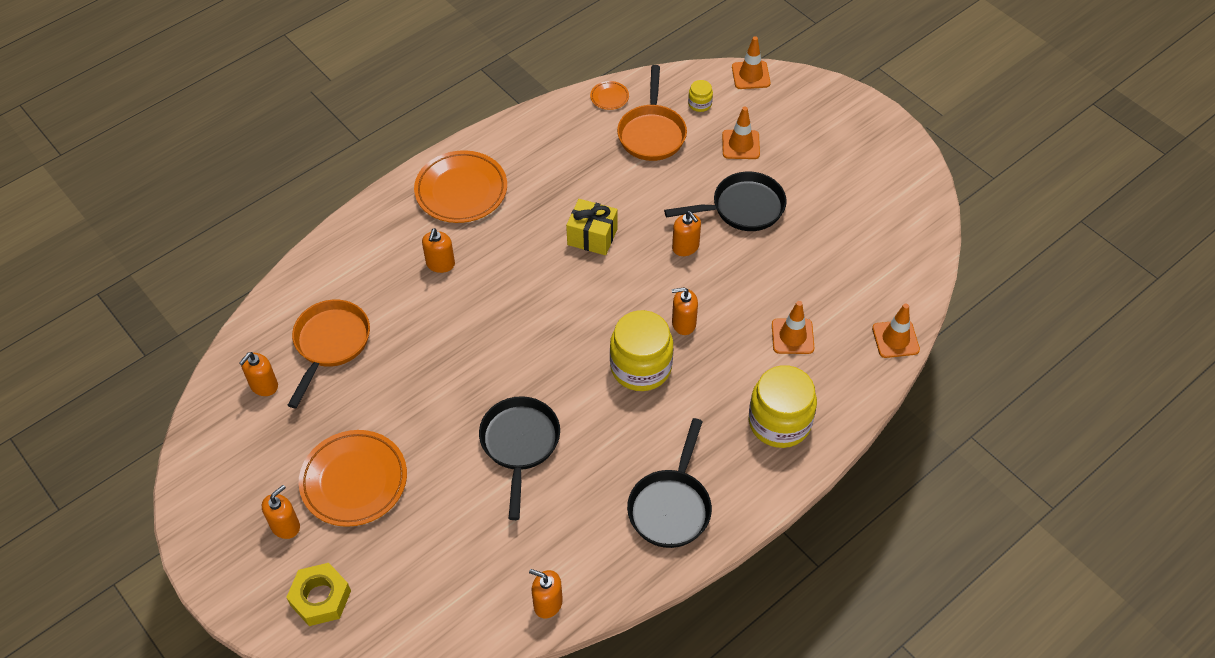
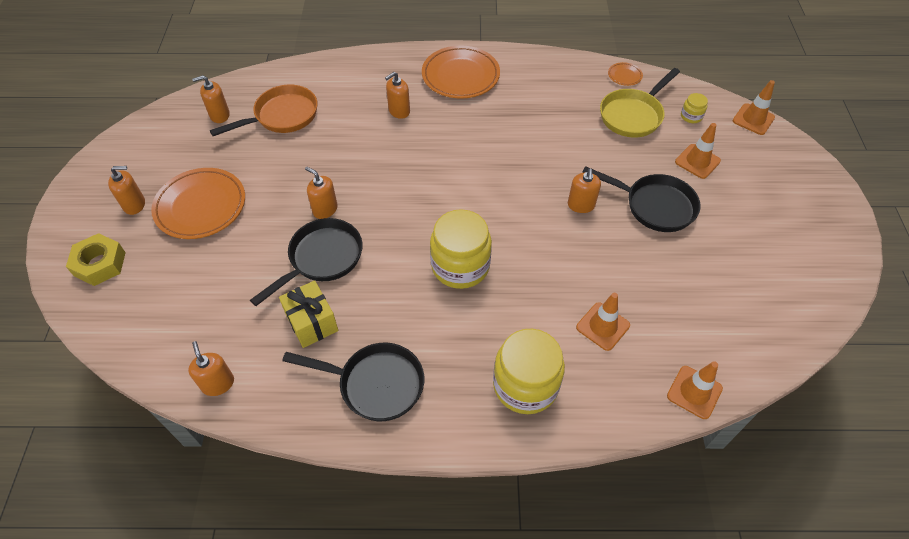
camera: 40 degrees right, 0 degrees up
yellow gift [566,199,618,255] -> yellow gift moved to [279,280,338,348]
orange pan [617,65,687,161] -> yellow pan [600,68,680,137]
black pan [627,418,712,548] -> black pan turned 135 degrees counterclockwise [282,343,424,421]
orange soap dispenser [672,287,698,335] -> orange soap dispenser moved to [305,167,338,219]

